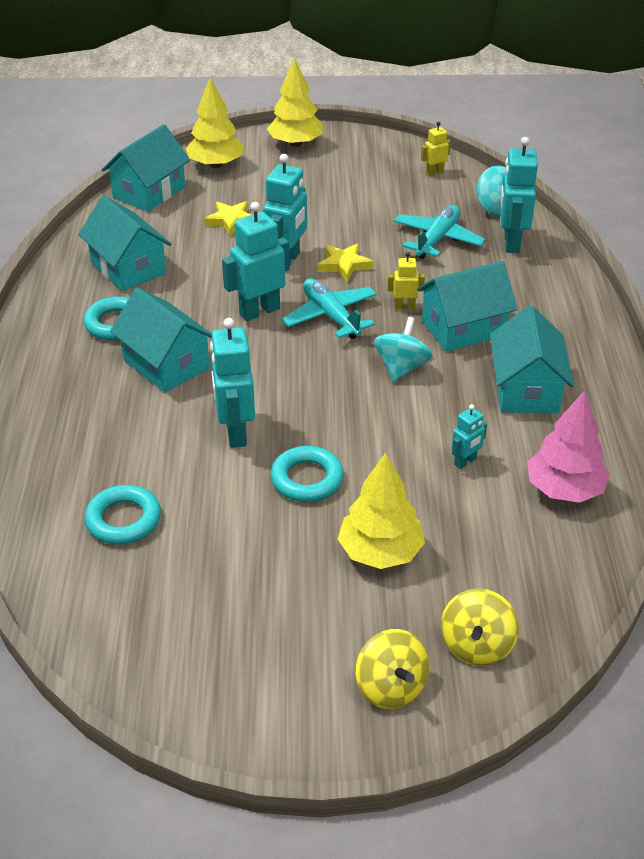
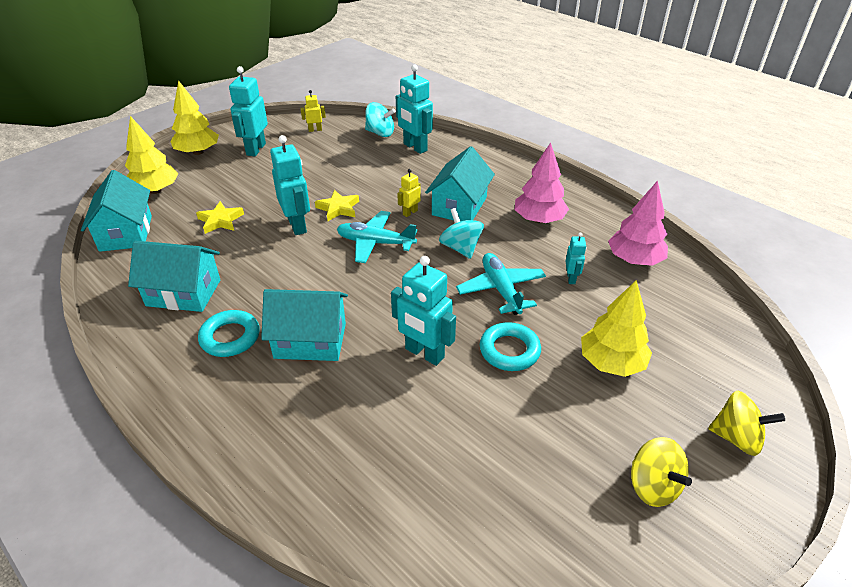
camera: 45 degrees left, 0 degrees up
turquoise ring [84,485,161,545] -> none
turquoise robot [222,202,289,321] -> turquoise robot moved to [229,66,268,156]
turquoise plane [394,205,486,259] -> turquoise plane moved to [456,253,546,315]
yellow robot [421,122,451,176] -> yellow robot turned 60 degrees clockwise [300,90,326,132]
yellow spinning top [441,588,519,666] -> yellow spinning top moved to [631,437,692,507]
turquoise house [490,306,574,413] -> pink tree [515,143,569,223]

